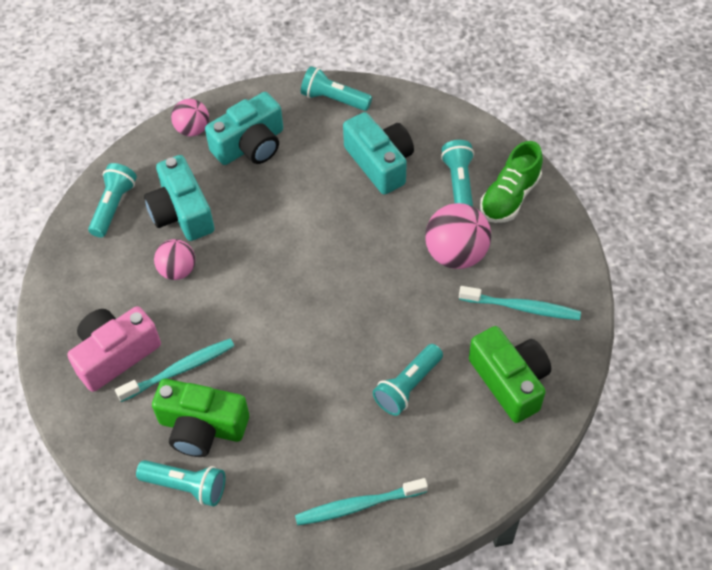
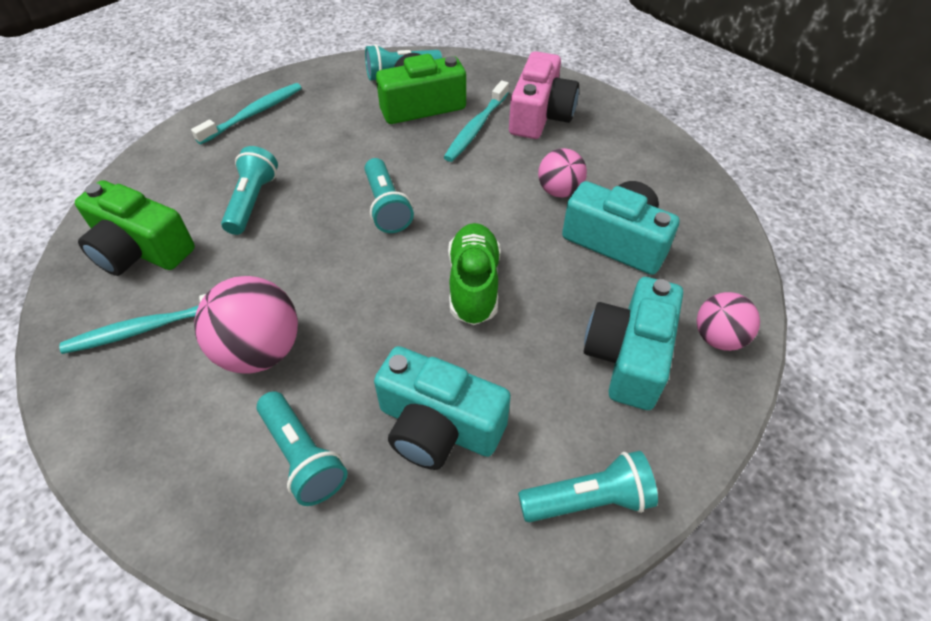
camera: 145 degrees right, 5 degrees down
turquoise flashlight [88,163,137,237] -> turquoise flashlight moved to [364,158,414,233]
green shoe [480,141,543,223] -> green shoe moved to [448,223,500,325]

